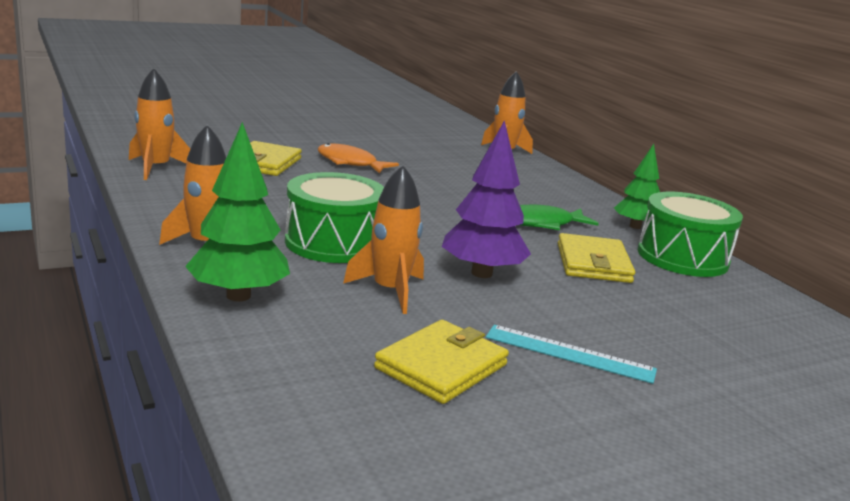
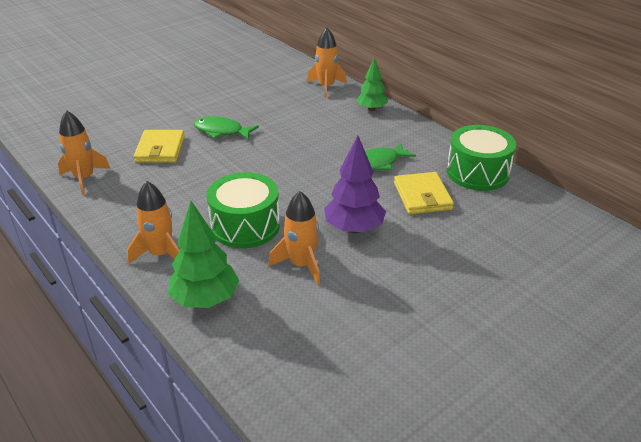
camera: 10 degrees left, 15 degrees up
orange fish [318,143,399,173] -> green fish [194,116,259,140]
yellow wallet [374,320,509,404] -> none
turquoise ruler [486,325,657,384] -> none
green tree [614,144,660,229] -> green tree moved to [356,57,388,111]

